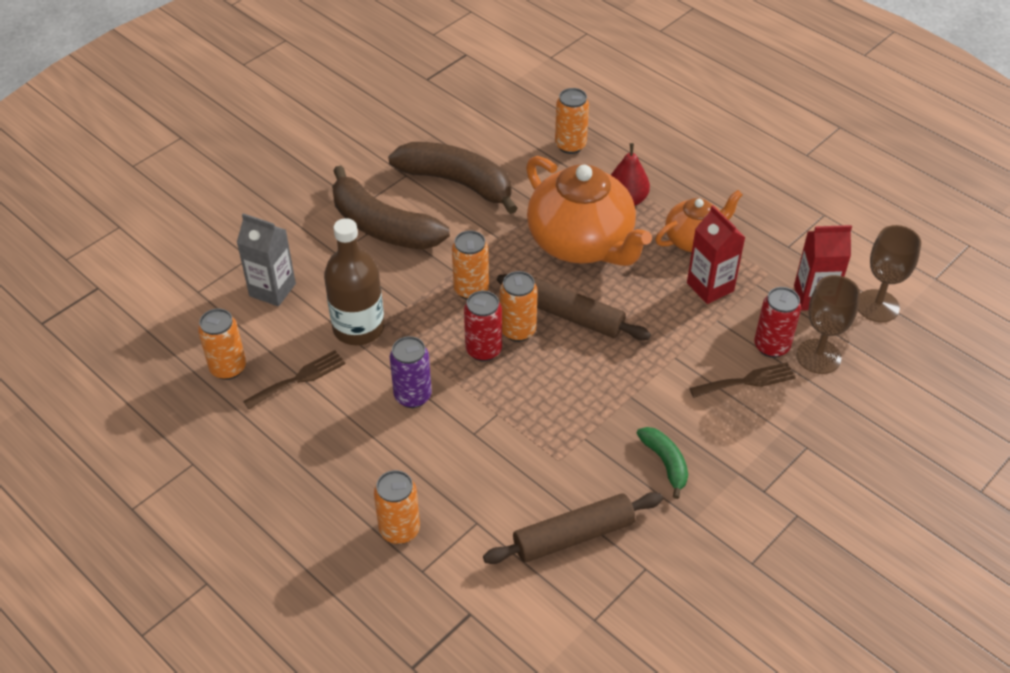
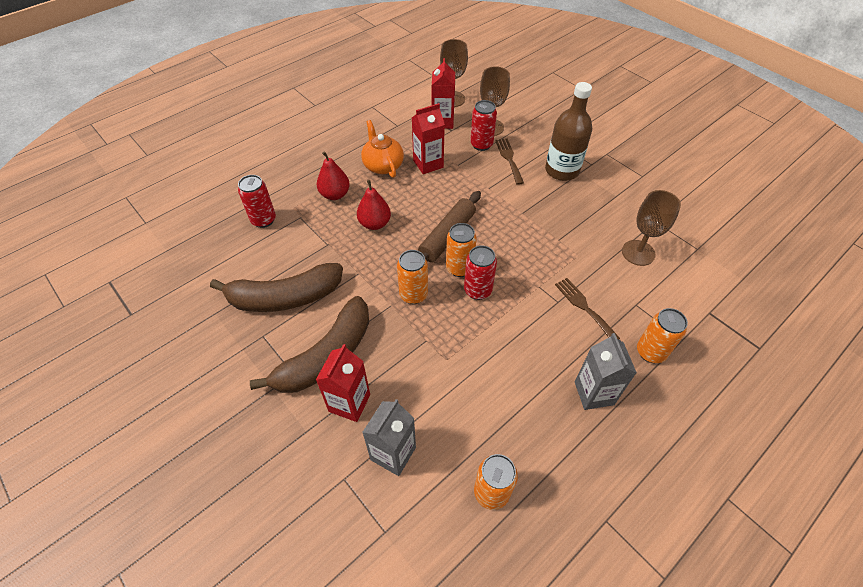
camera: 85 degrees left, 5 degrees up
brown fork [243,350,346,409] -> brown fork moved to [555,278,620,340]
brown bottle [324,218,385,345] -> brown bottle moved to [545,82,592,181]
brown banana [388,142,518,214] -> brown banana turned 135 degrees counterclockwise [210,263,343,312]
purple can [390,336,432,408] -> none
brown rolling pin [483,492,663,564] -> brown goblet [622,190,681,266]
orange teapot [526,156,652,266] -> red pear [357,180,391,230]
orange can [555,88,589,154] -> red can [238,175,276,228]
green banana [636,427,688,499] -> none
none -> red carton [316,344,370,422]
none -> grey carton [575,333,637,410]

